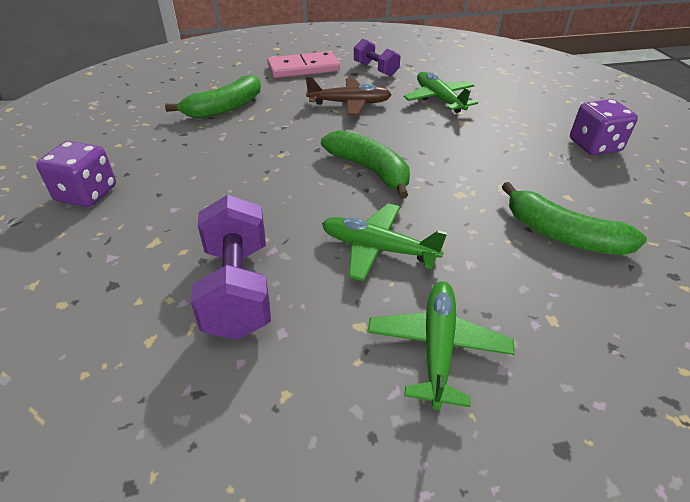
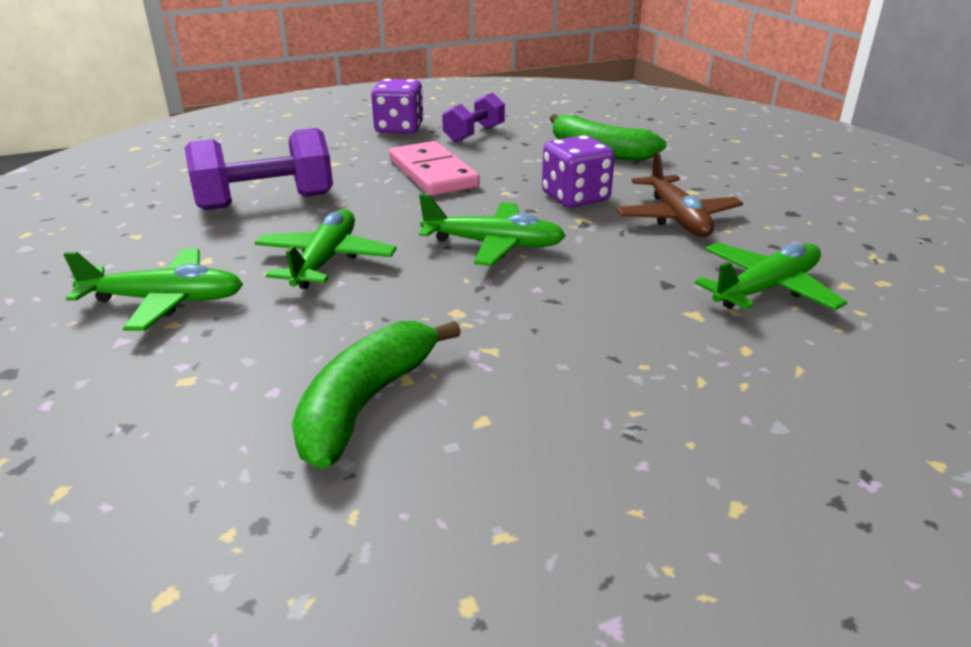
camera: 80 degrees right, 10 degrees down
pink domino [267,51,340,78] -> pink domino moved to [389,141,480,196]
green banana [321,130,410,199] -> green plane [419,194,566,266]
purple dumbbell [354,39,401,76] -> purple dumbbell moved to [442,93,505,143]
purple dice [570,99,638,155] -> purple dice moved to [542,135,615,208]

